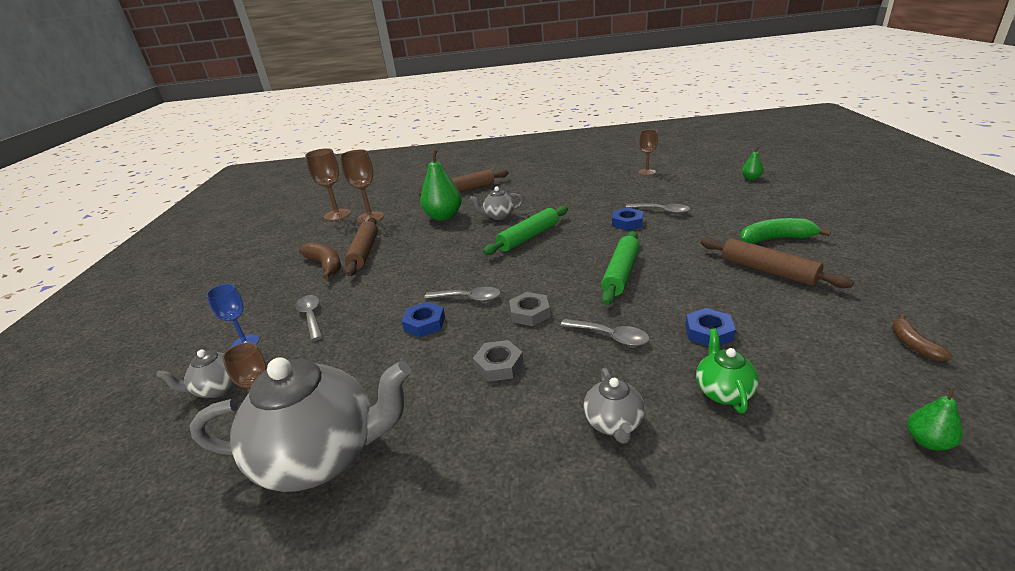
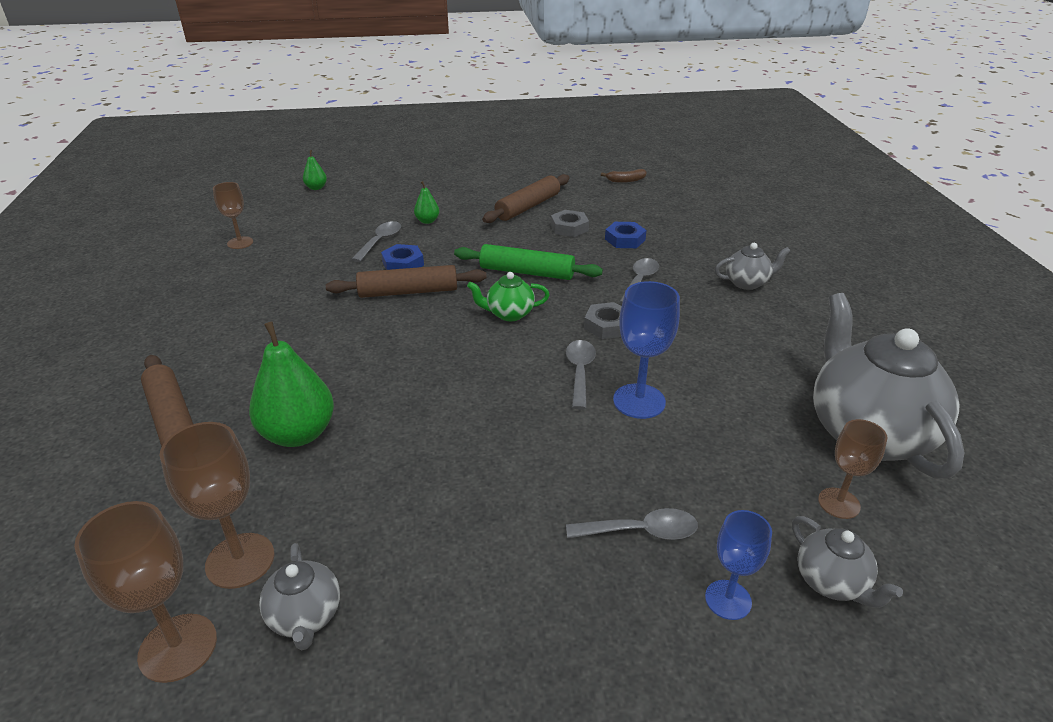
camera: 100 degrees left, 5 degrees up
grey spoon [296,295,323,341] -> grey spoon turned 150 degrees counterclockwise [566,508,698,540]
brown banana [299,242,341,279] -> none
brown rolling pin [345,218,378,276] -> brown rolling pin moved to [326,265,487,298]
blue nut [402,302,445,337] -> blue goblet [613,281,680,419]
grey teapot [470,186,523,220] -> grey teapot moved to [259,543,340,650]
grey nut [473,340,524,382] -> grey nut moved to [551,210,589,237]
green rolling pin [483,206,568,255] -> none
green teapot [696,328,759,413] -> green teapot moved to [467,272,550,321]
green banana [740,218,831,244] -> none
green pear [907,387,963,450] -> green pear moved to [414,181,440,224]

